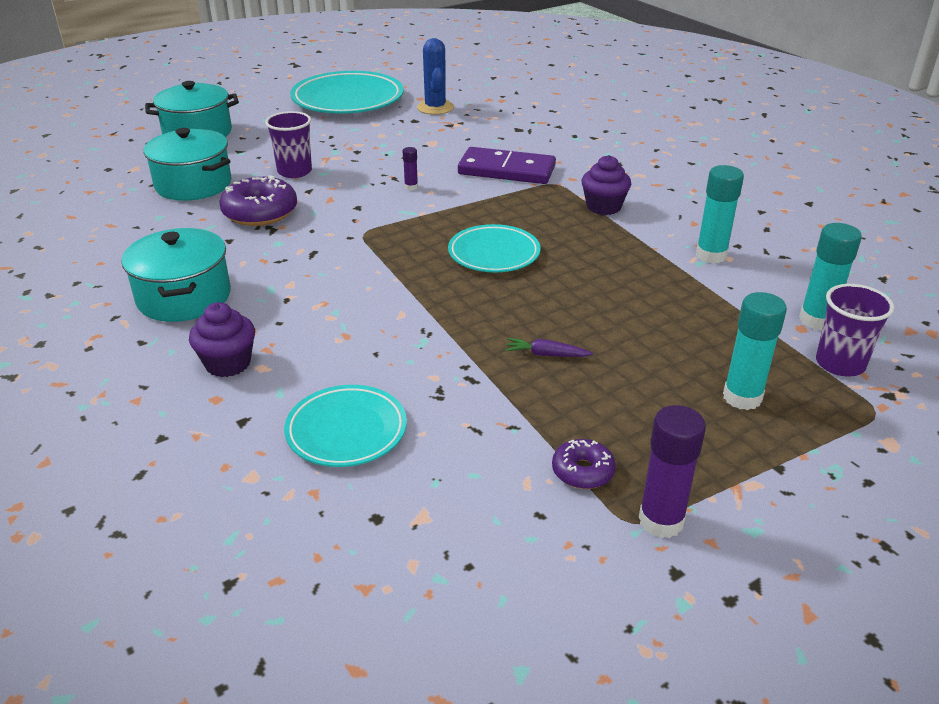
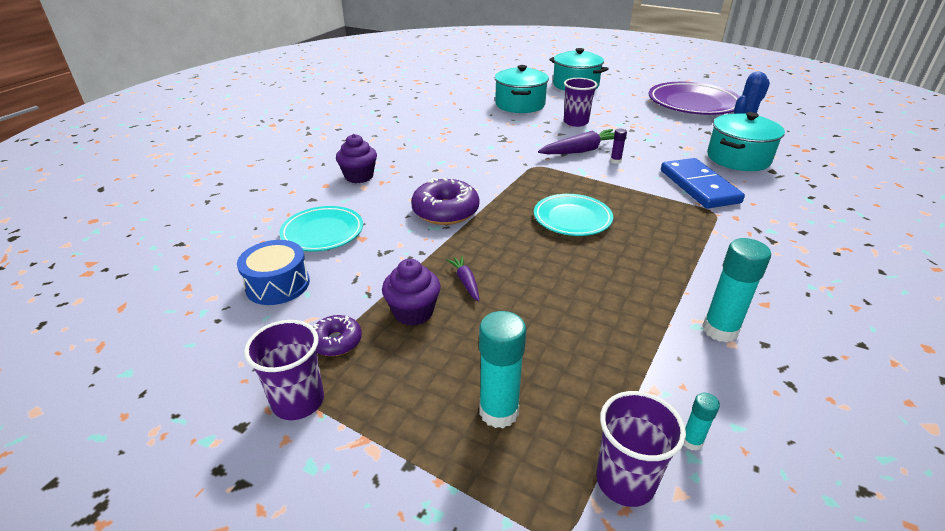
camera: 60 degrees right, 0 degrees up
turquoise pot [122,228,231,322] -> turquoise pot moved to [707,112,785,171]
purple donut [219,175,297,226] -> purple donut moved to [411,178,480,225]
turquoise plate [290,71,403,114] -> purple plate [648,82,740,115]
purple domino [458,147,556,184] -> blue domino [661,158,745,209]
purple cupcake [582,155,631,215] -> purple cupcake moved to [382,259,441,326]
purple glue stick [639,405,706,538] -> purple cup [244,320,324,420]
turquoise glue stick [799,223,862,330] -> turquoise glue stick [684,393,720,451], size x0.50
none -> blue drum [237,240,310,305]
none -> purple carrot [538,129,627,154]

